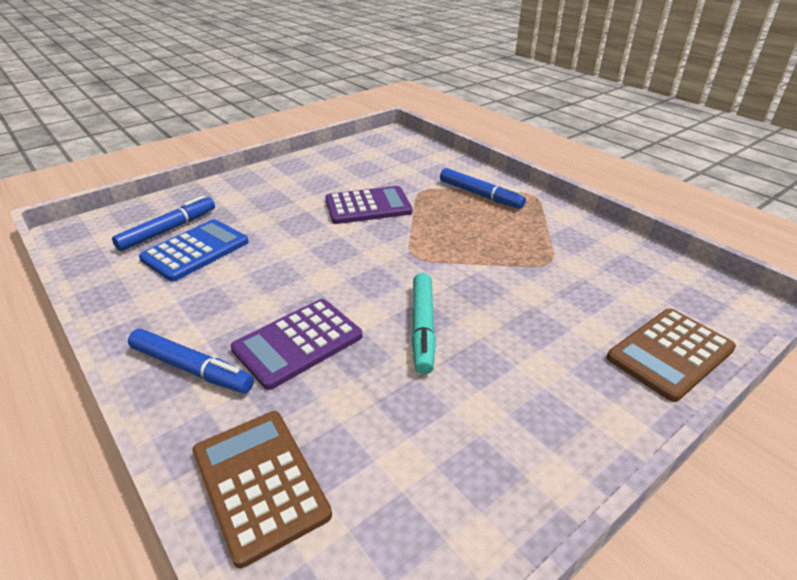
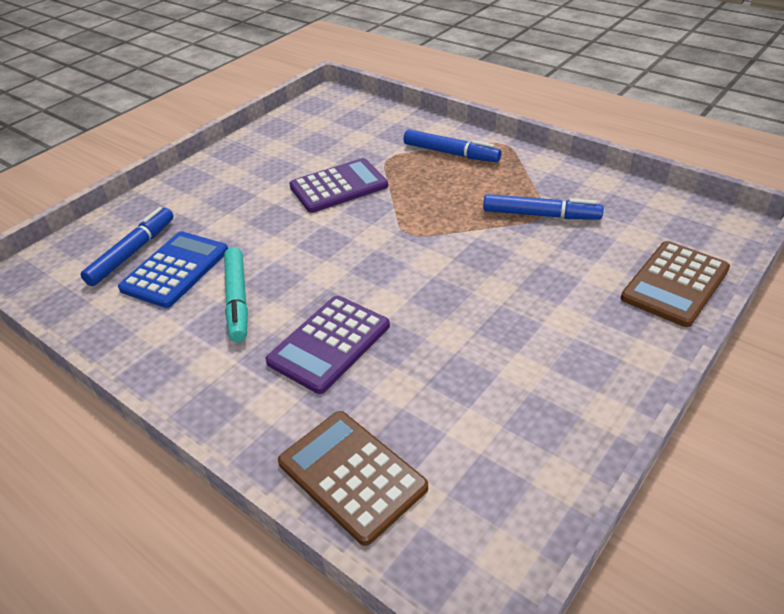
camera: 10 degrees left, 5 degrees up
blue marker [128,329,254,393] -> blue marker moved to [483,194,604,220]
turquoise marker [412,273,436,374] -> turquoise marker moved to [224,247,248,342]

